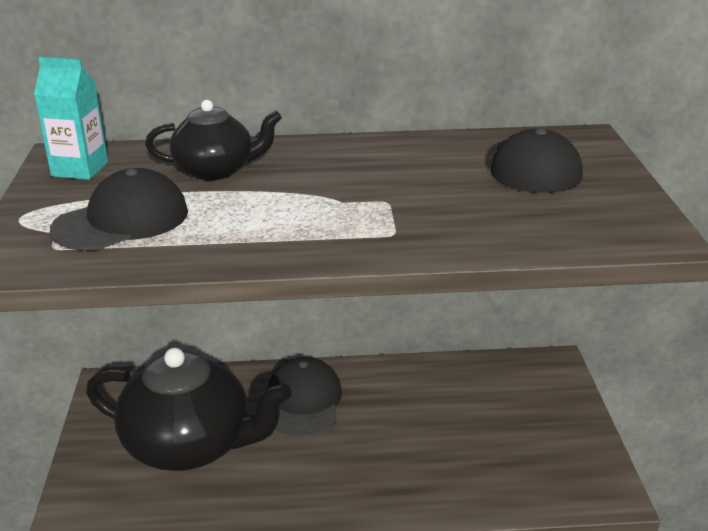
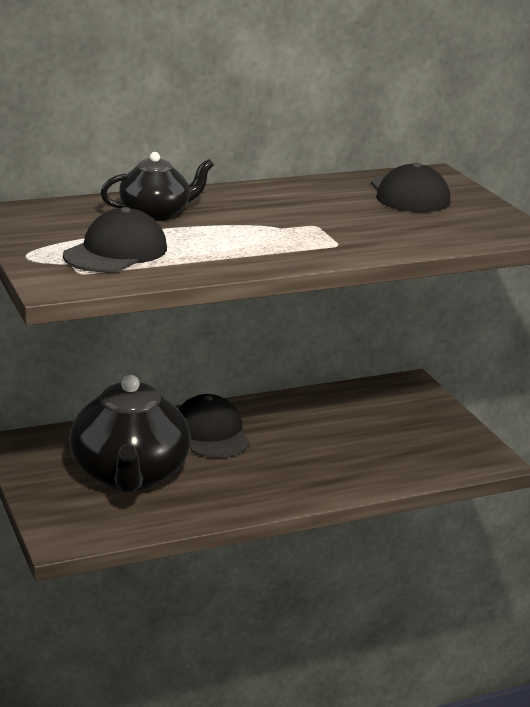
camera: 20 degrees left, 5 degrees down
turquoise carton [34,57,108,180] -> none
black teapot [86,348,292,471] -> black teapot turned 90 degrees clockwise [69,375,191,493]

